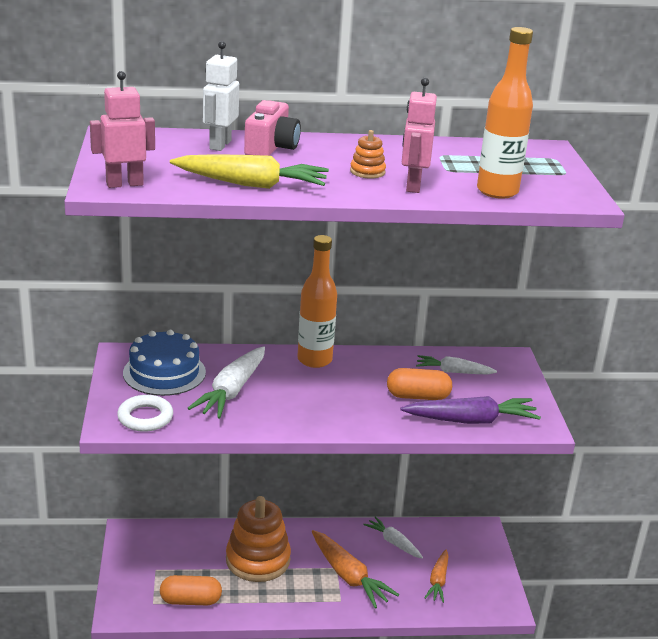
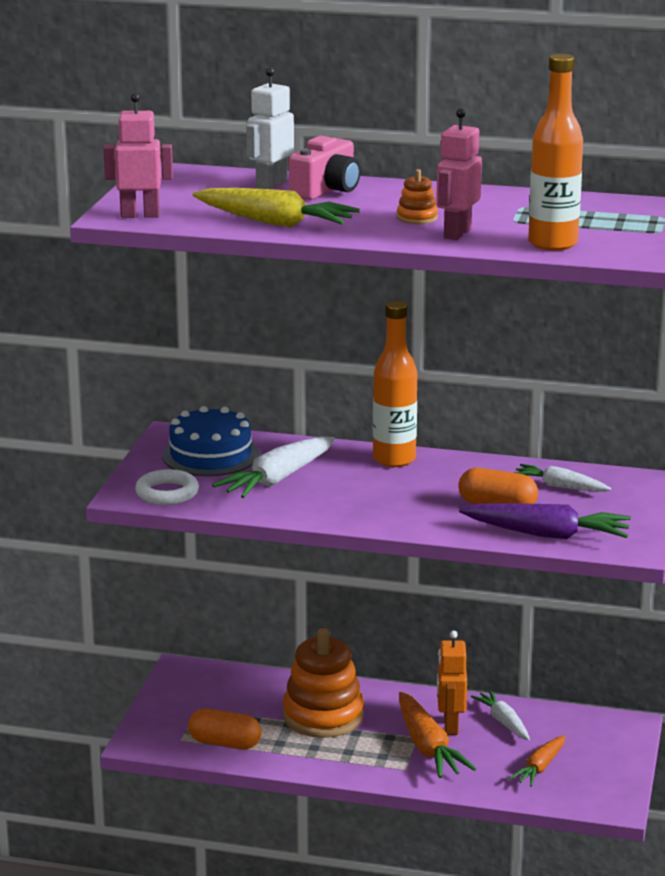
camera: 20 degrees right, 5 degrees down
none -> orange robot [437,630,467,735]

